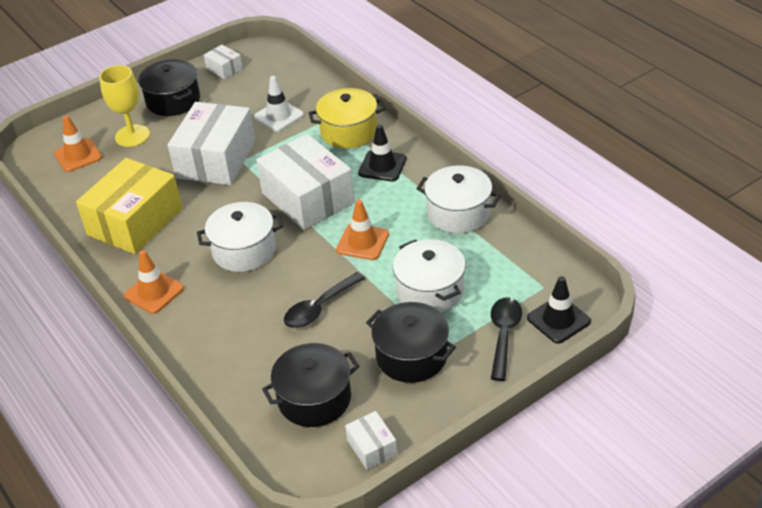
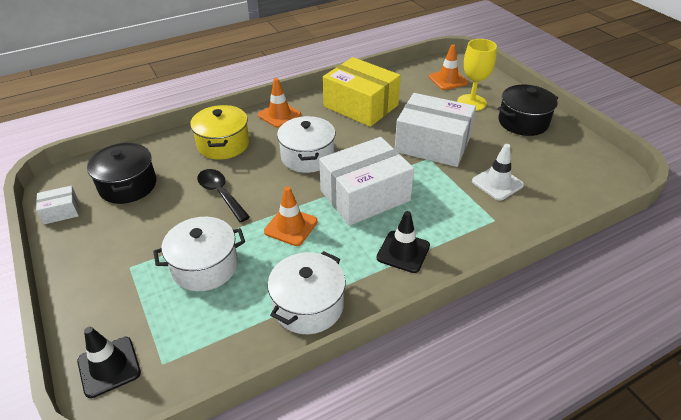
camera: 95 degrees right, 0 degrees up
white box [204,45,243,79] -> none
yellow pot [308,88,385,148] -> yellow pot moved to [190,105,249,160]
black pot [366,302,456,383] -> none
black spoon [491,297,522,381] -> none

